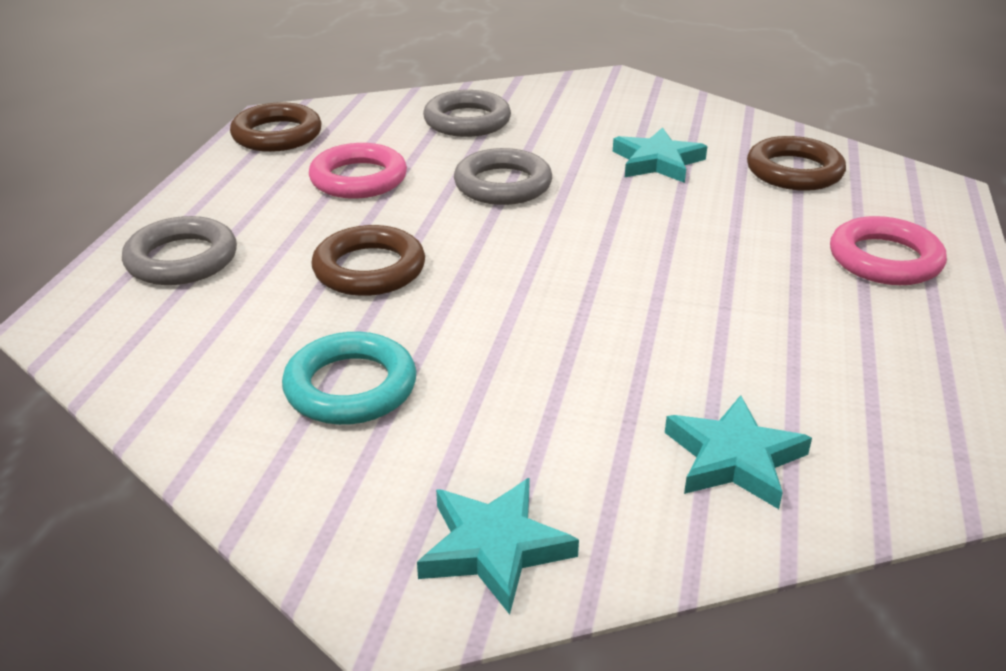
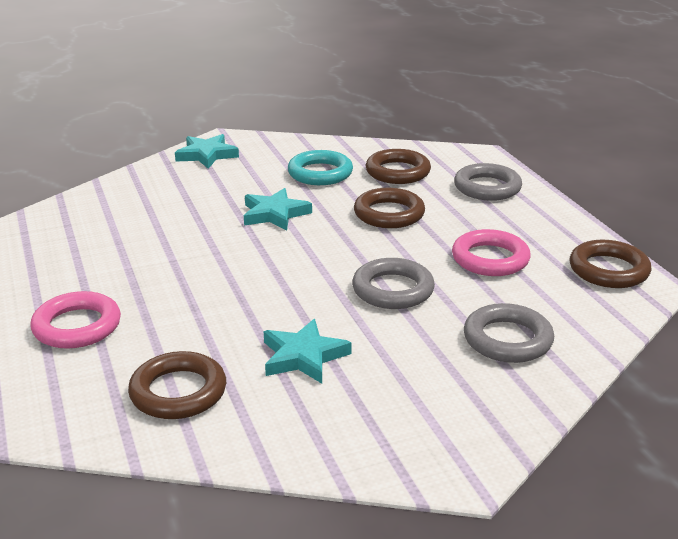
camera: 145 degrees right, 5 degrees down
turquoise star [665,395,812,509] -> turquoise star moved to [244,188,312,231]
none -> brown ring [366,149,431,184]

